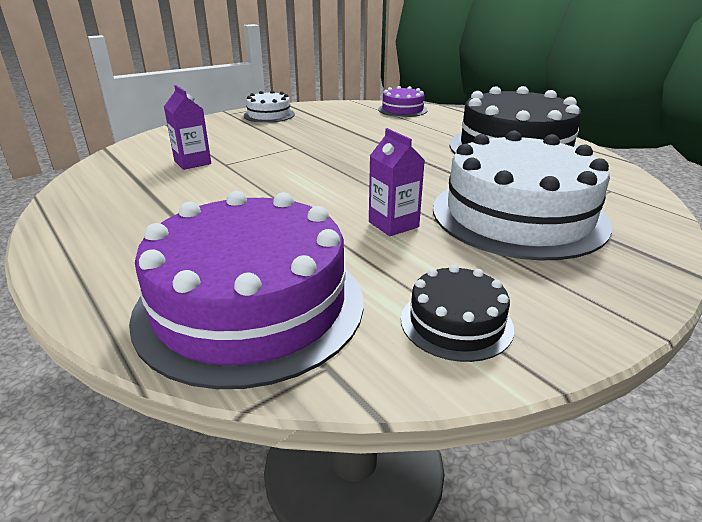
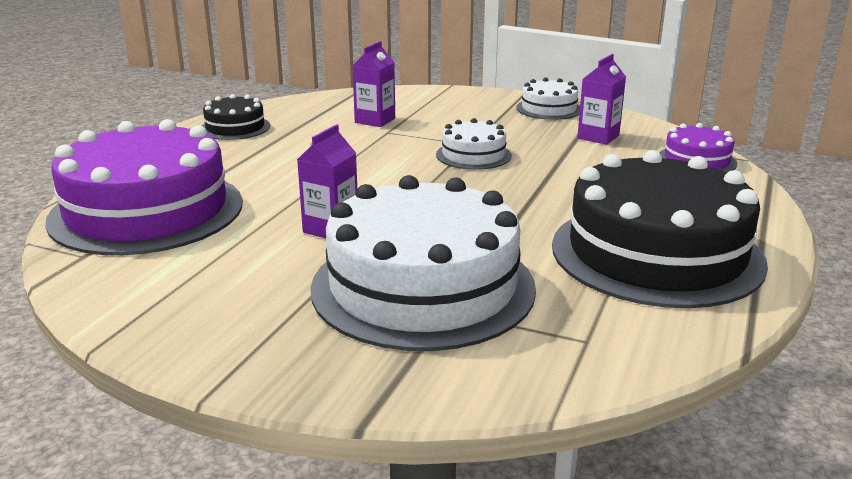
camera: 60 degrees right, 5 degrees down
black cake [401,265,514,362] -> black cake moved to [202,94,270,140]
none -> white cake [436,118,512,170]
none -> purple carton [577,54,626,145]

